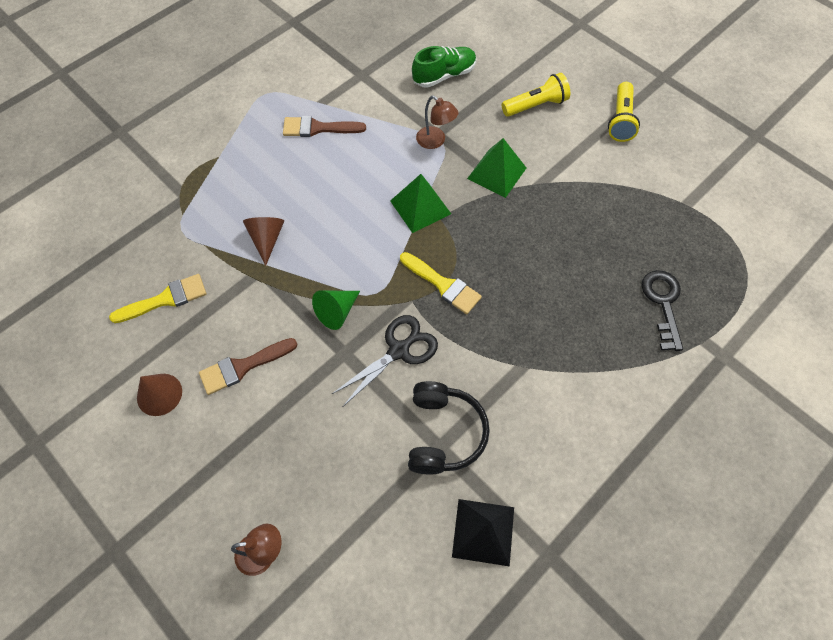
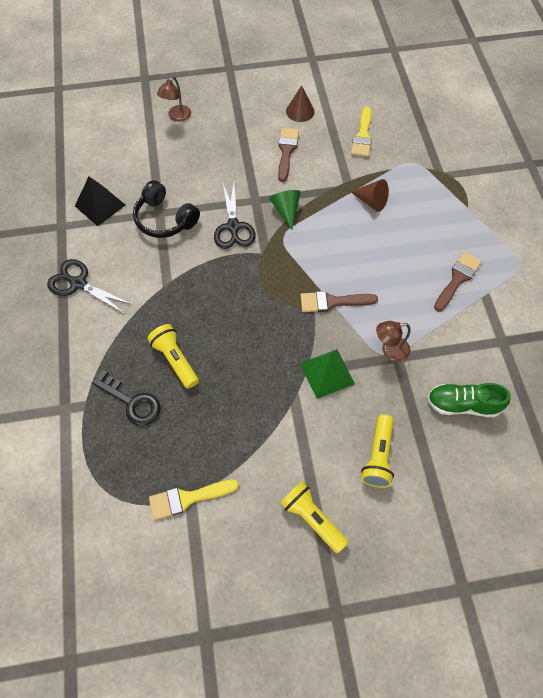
camera: 125 degrees right, 0 degrees up
green pyramid [390,174,451,233] -> brown brush [300,291,378,312]
yellow brush [400,252,482,314] -> yellow brush moved to [149,479,239,520]
green shoe [412,46,476,88] -> green shoe turned 90 degrees clockwise [427,383,511,417]
none -> black scissors [47,259,133,314]
none -> yellow flashlight [147,324,199,389]

